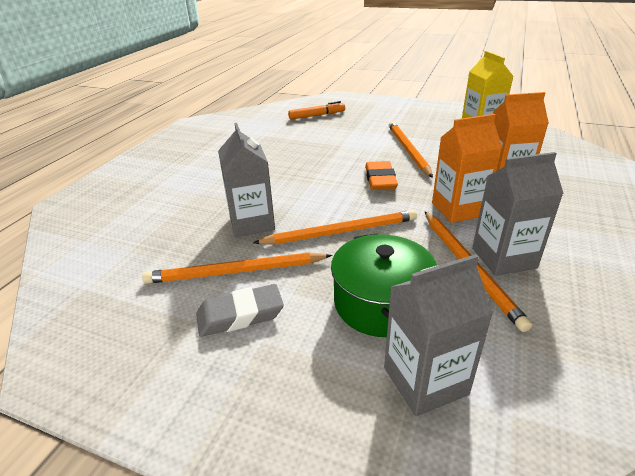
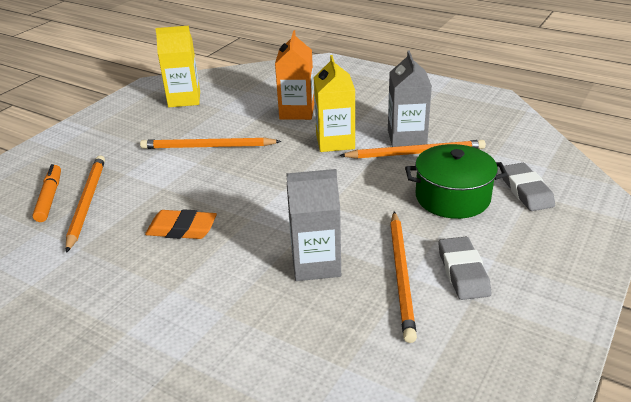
camera: 80 degrees left, 0 degrees up
orange pencil [253,210,417,245] -> orange pencil moved to [66,156,105,253]
orange eraser [365,161,398,190] -> orange eraser moved to [145,209,217,239]
grey carton [384,254,494,417] -> grey eraser [501,163,555,211]
orange carton [432,114,502,223] -> yellow carton [314,55,355,152]

